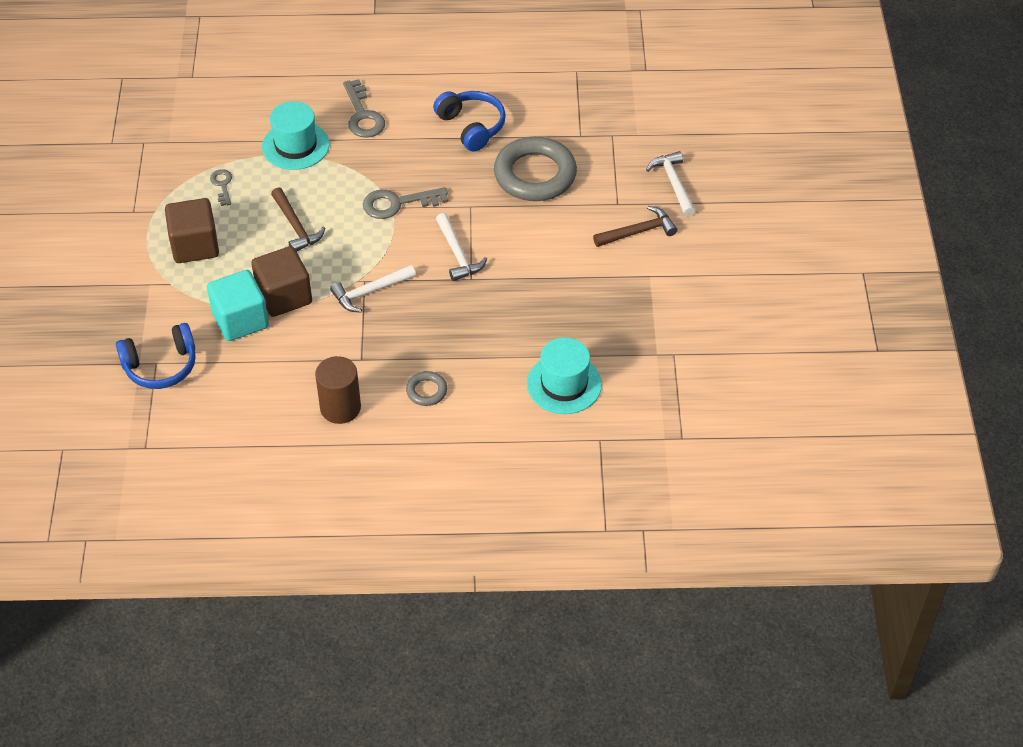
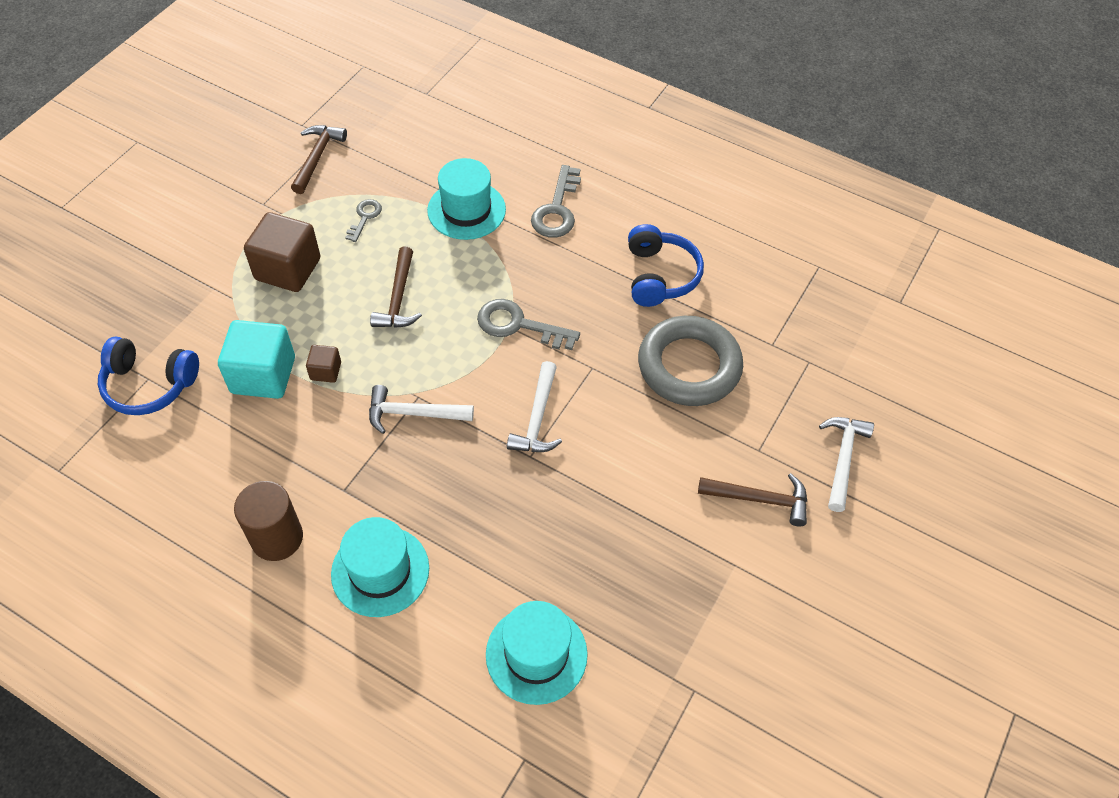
camera: 30 degrees right, 5 degrees up
brown cube [251,246,312,317] -> brown cube [306,345,341,383], size x0.49
grey ring [406,371,447,406] -> turquoise hat [331,517,429,617]
none -> brown hammer [291,125,347,194]

